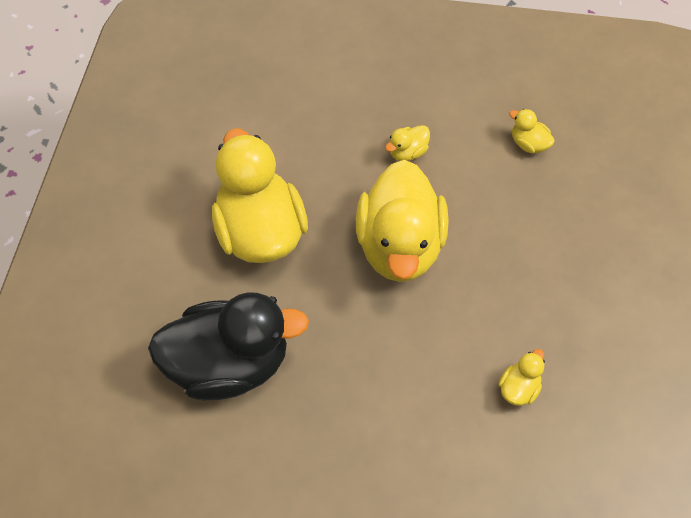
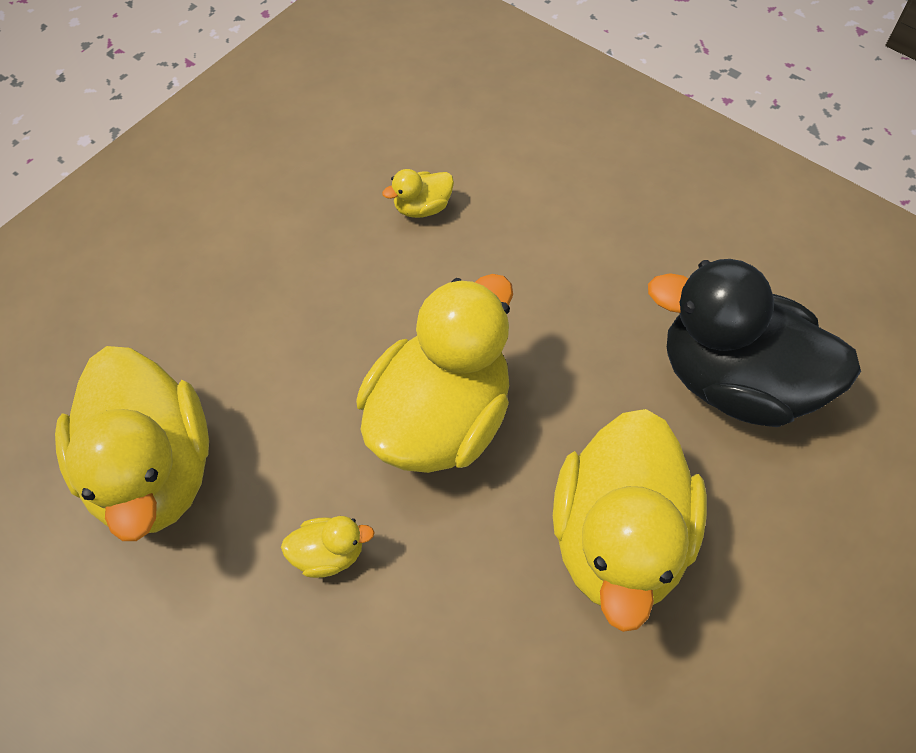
camera: 150 degrees left, 0 degrees up
yellow duck [509,109,555,153] -> yellow duck [55,346,209,541], size x2.48

